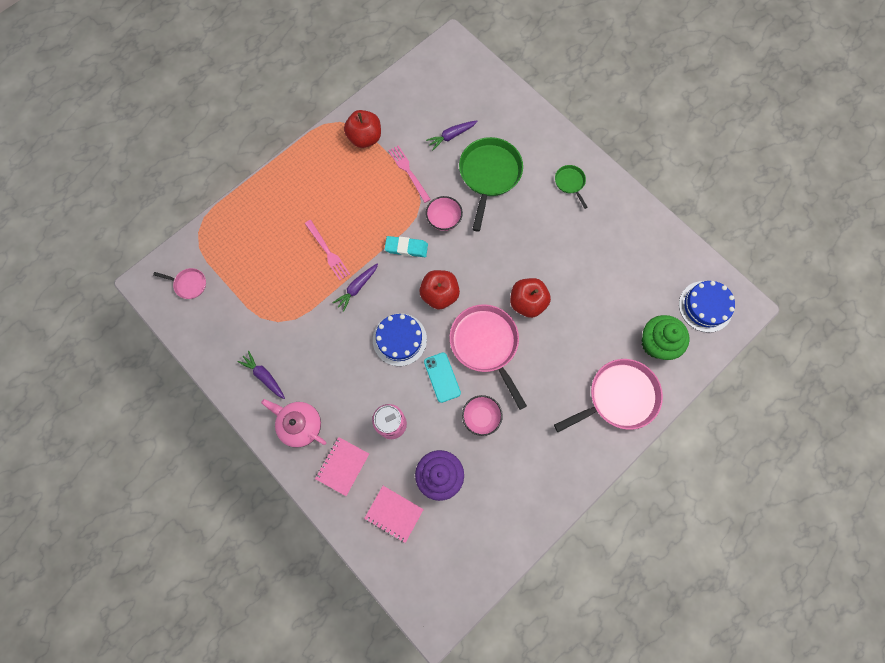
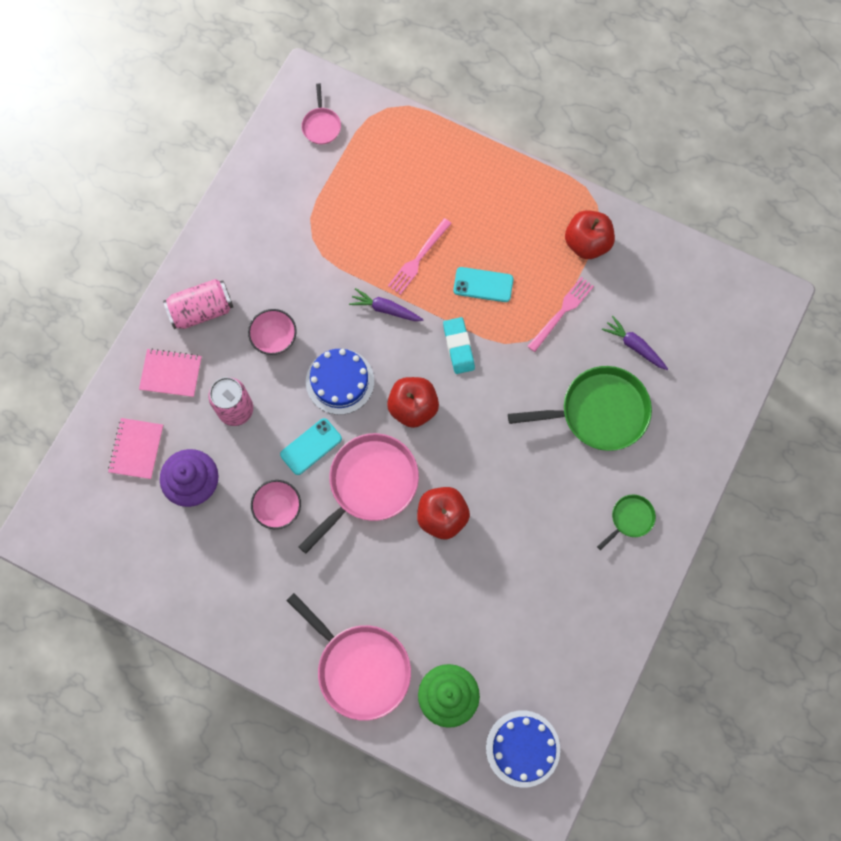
camera: 70 degrees right, 0 degrees up
purple carrot [237,351,285,399] -> none
pink teapot [261,399,326,448] -> pink can [163,279,233,329]
pink bowl [426,196,463,231] -> pink bowl moved to [248,309,297,355]
none -> turquoise phone [453,267,513,302]

